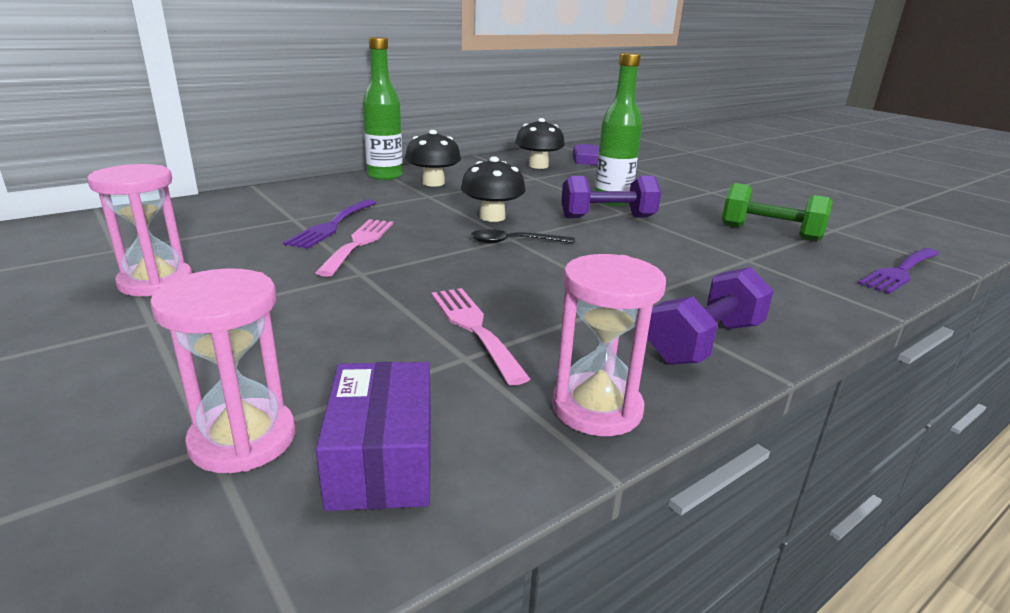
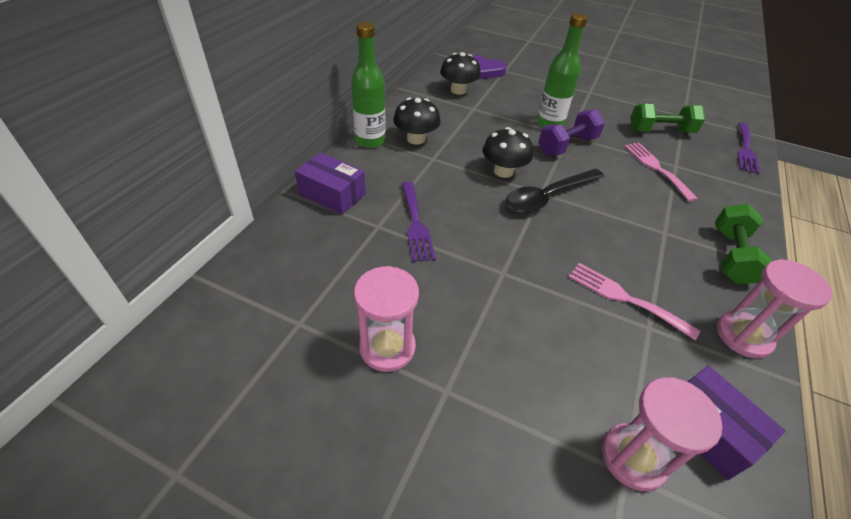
camera: 30 degrees left, 20 degrees up
pink fork [315,219,393,277] -> pink fork moved to [624,143,698,202]
black spoon [471,229,575,243] -> black spoon [506,169,604,213], size x1.65
purple dumbbell [647,267,774,365] -> green dumbbell [715,204,772,284]
none -> purple box [295,152,366,215]

